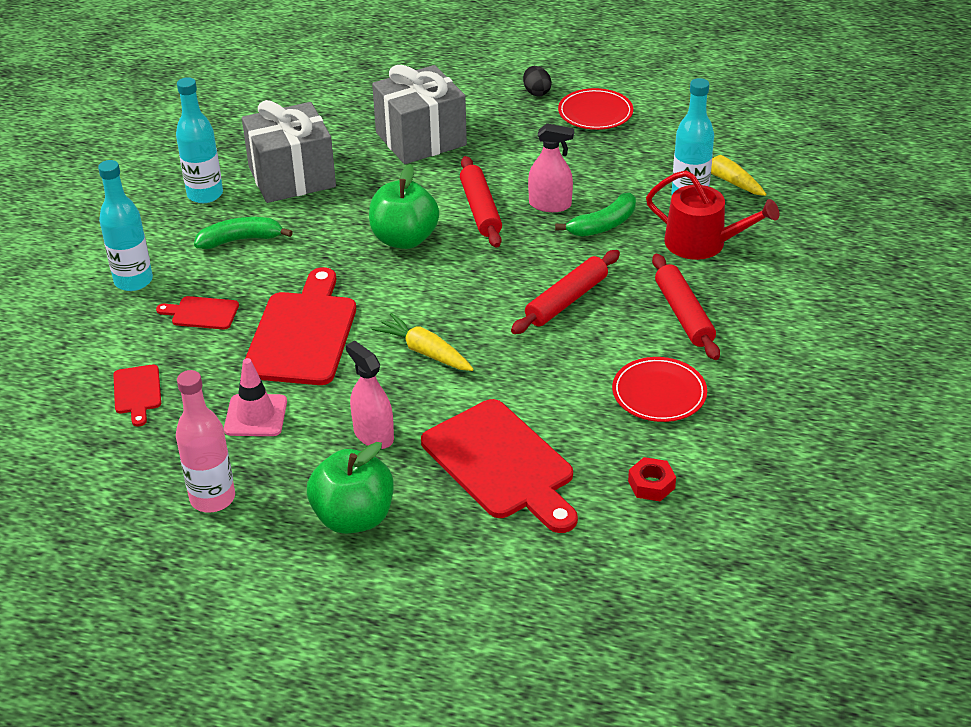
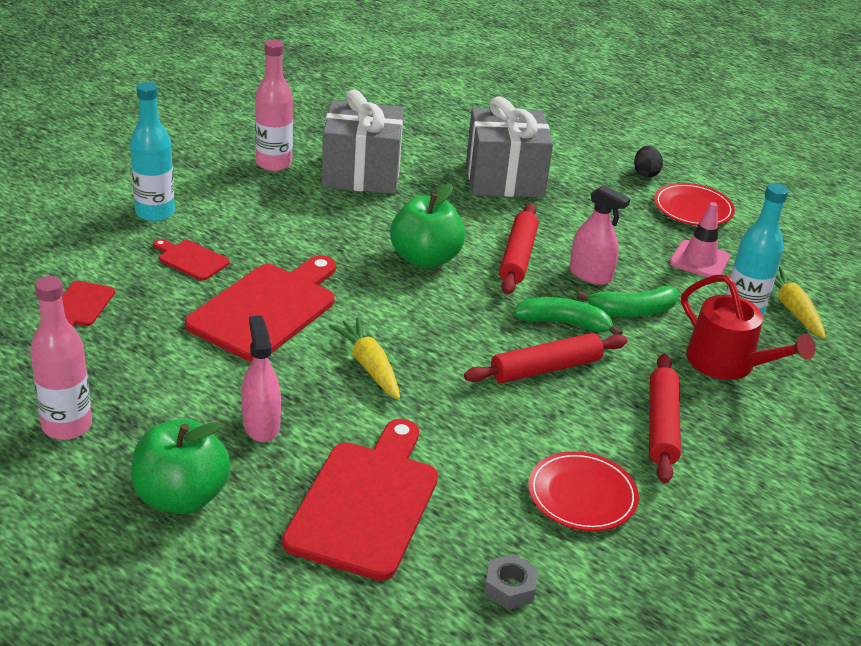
camera: 20 degrees right, 5 degrees down
turquoise bottle [176,77,223,203] -> pink bottle [255,40,293,171]
green banana [194,217,293,249] -> green banana moved to [513,297,623,335]
pink traffic cone [224,358,287,436] -> pink traffic cone moved to [670,202,730,277]
red cutting board [421,399,578,533] -> red cutting board turned 150 degrees counterclockwise [282,419,438,581]
red nut [628,457,676,501] -> grey nut [484,554,538,610]

